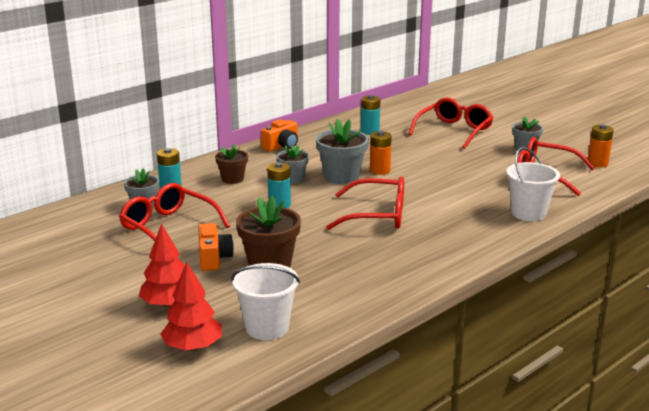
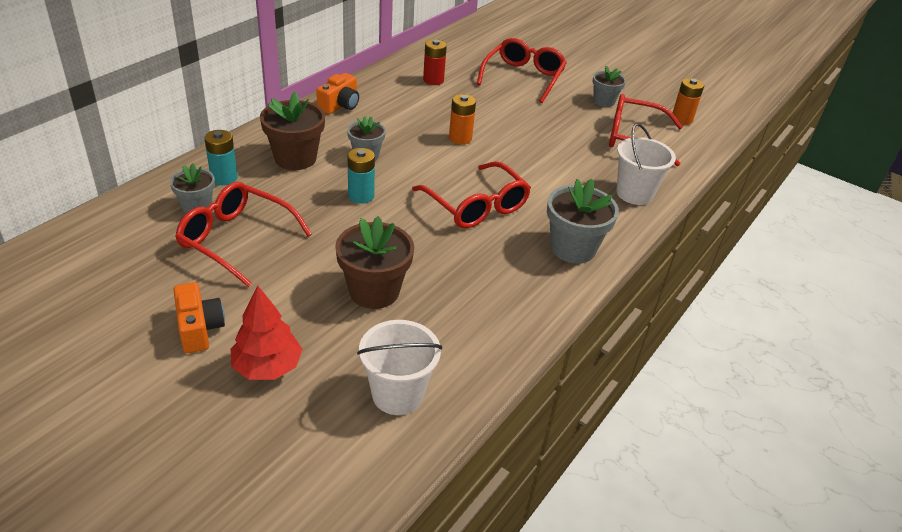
camera: 15 degrees left, 15 degrees up
red tree [161,262,222,351] -> none
orange camera [198,223,234,271] -> orange camera moved to [173,282,225,353]
brown flower pot [215,144,248,184] -> brown flower pot [260,92,325,170], size x1.62
grey flower pot [316,119,369,184] -> grey flower pot moved to [547,179,619,264]
red glasses [326,177,404,230] -> red glasses turned 60 degrees clockwise [412,161,531,228]
turquoise battery [361,95,380,135] -> red battery [423,39,447,85]

